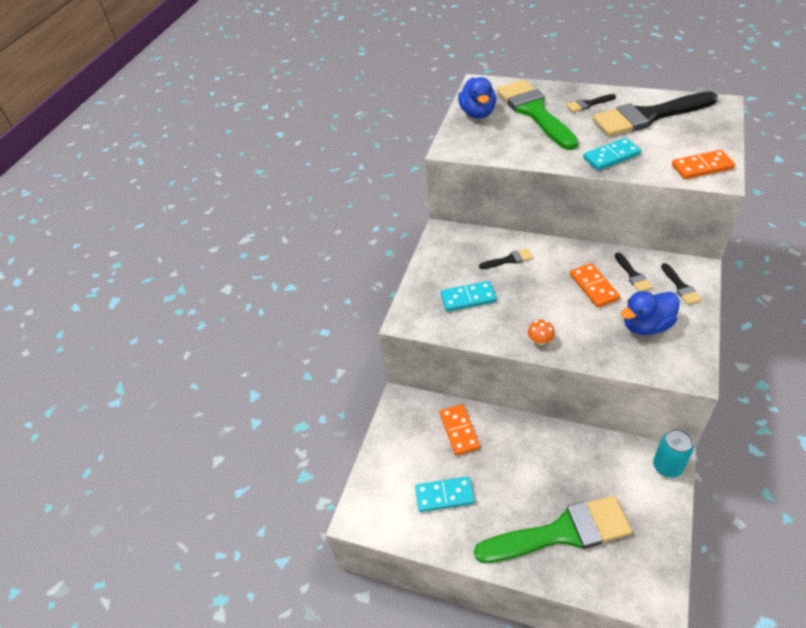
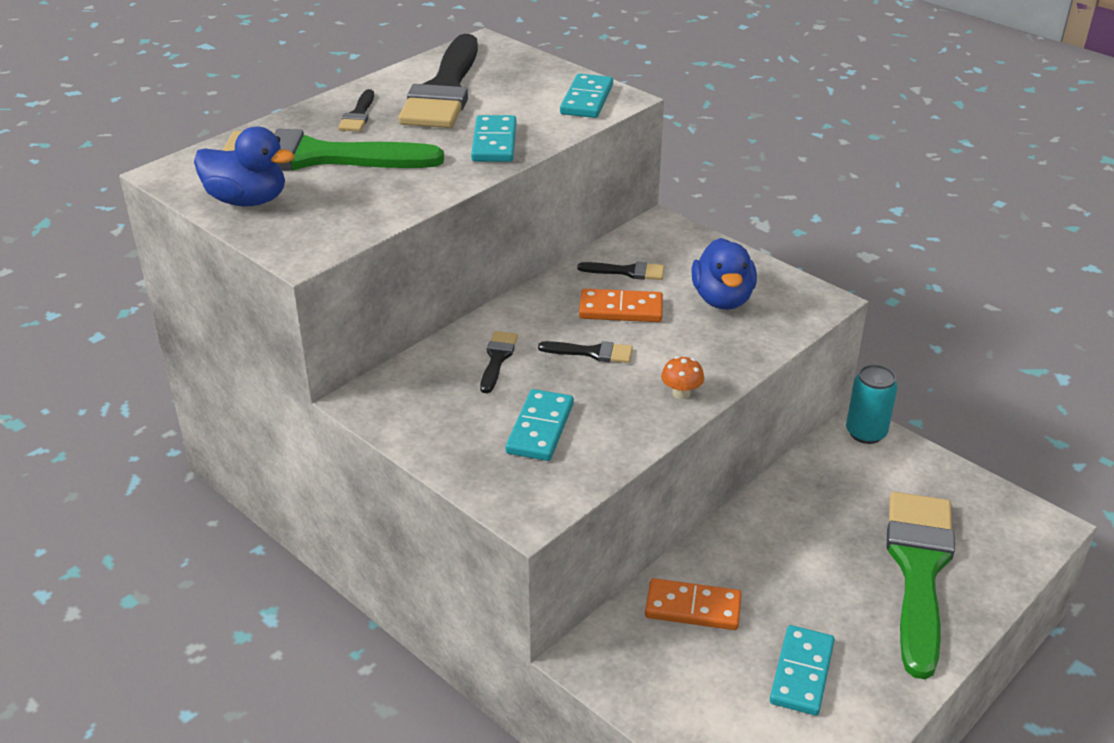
camera: 70 degrees left, 10 degrees down
black brush [661,263,702,305] -> black brush moved to [538,341,633,363]
orange domino [672,150,735,179] -> turquoise domino [560,73,613,118]

